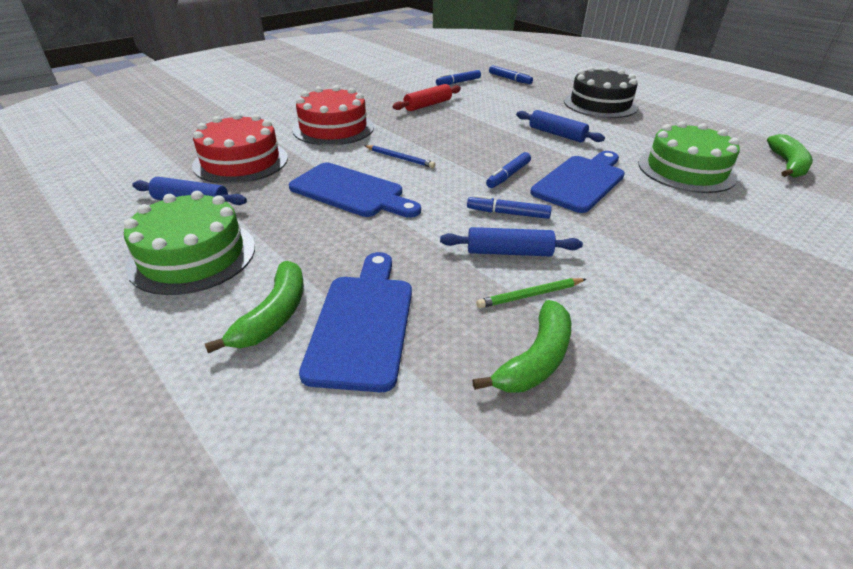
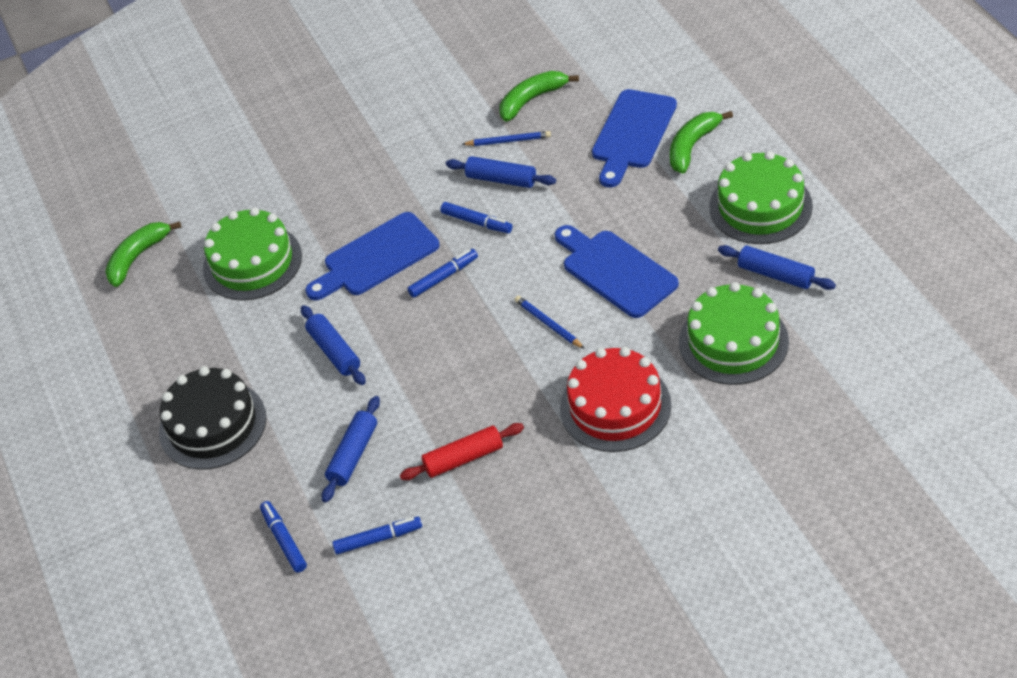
camera: 155 degrees left, 10 degrees up
red cake [192,113,288,184] -> green cake [679,282,789,385]
green pencil [476,278,586,308] -> blue pencil [462,131,551,146]
none -> blue rolling pin [322,396,380,503]

